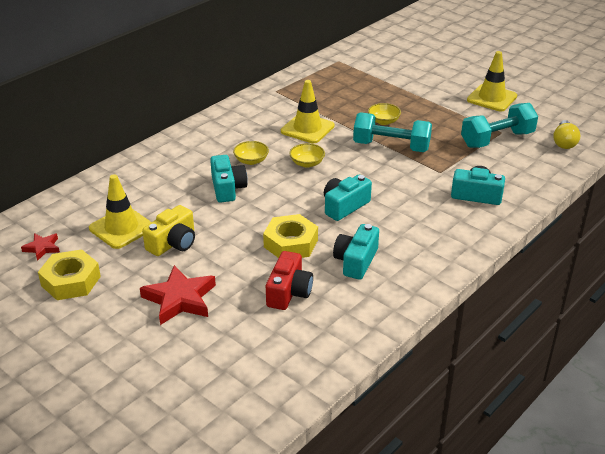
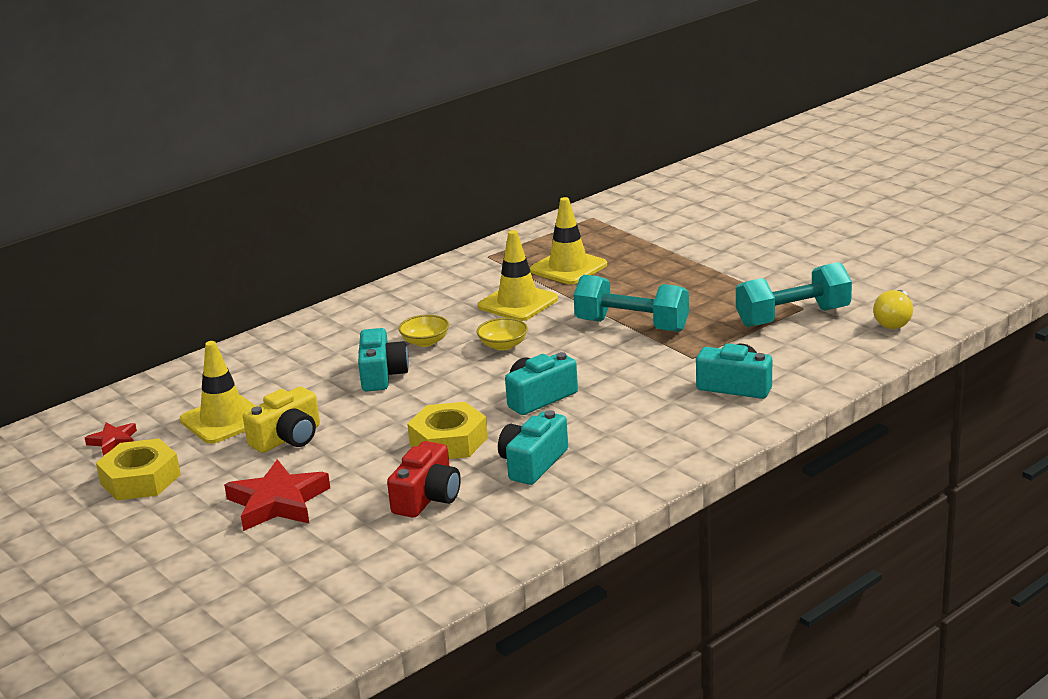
camera: 10 degrees right, 10 degrees down
yellow bowl [368,103,401,125] -> none
yellow traffic cone [467,51,517,111] -> yellow traffic cone moved to [530,197,607,284]

